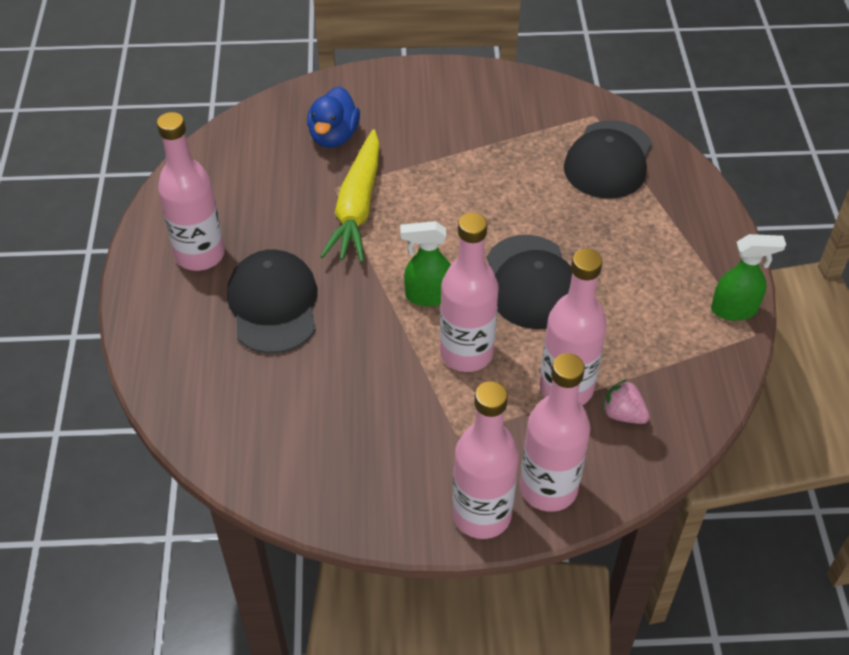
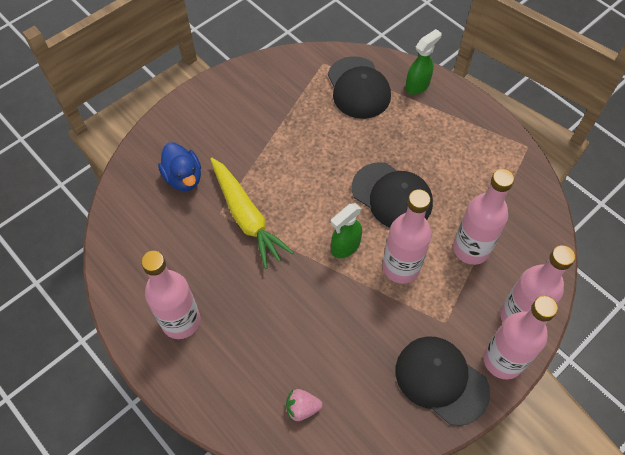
camera: 40 degrees left, 10 degrees up
black cap [227,249,317,354] -> black cap moved to [396,336,490,426]
pink strawberry [602,379,650,424] -> pink strawberry moved to [286,389,323,421]
green spray bottle [711,234,786,321] -> green spray bottle moved to [405,29,442,95]

